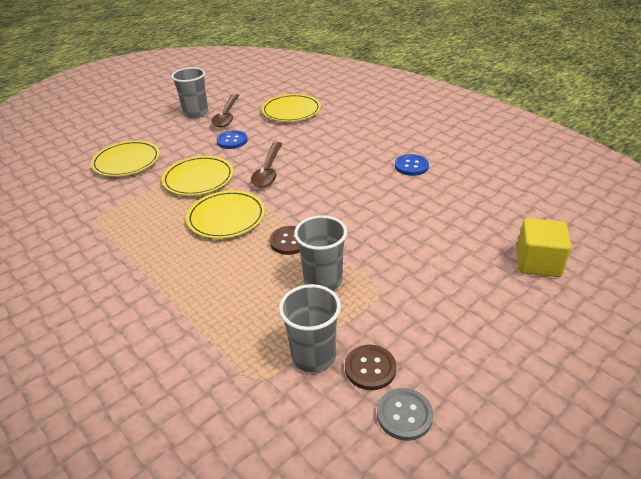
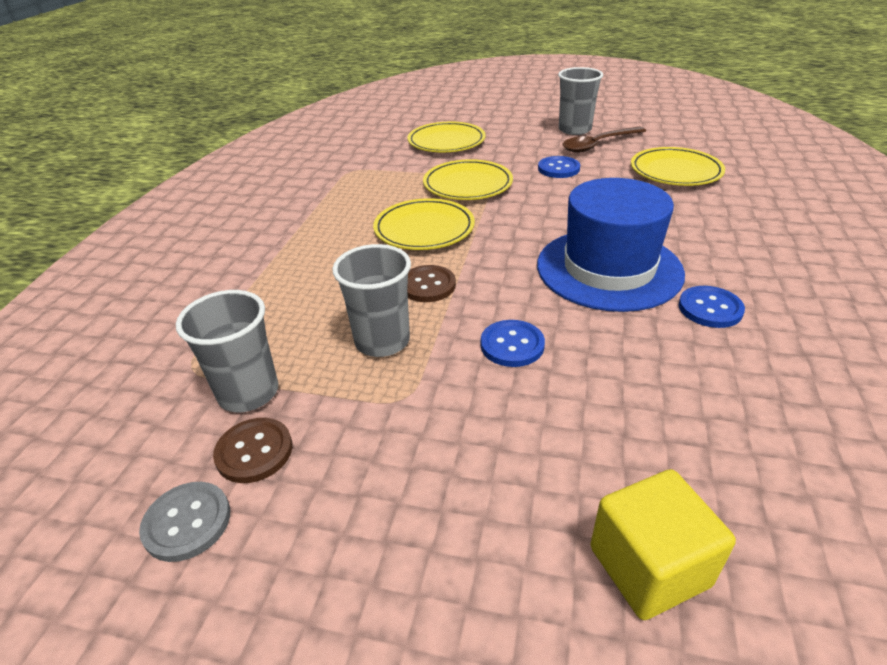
camera: 55 degrees right, 0 degrees up
brown spoon [251,142,282,188] -> none
none -> blue button [481,320,545,367]
none -> blue hat [537,178,685,312]

